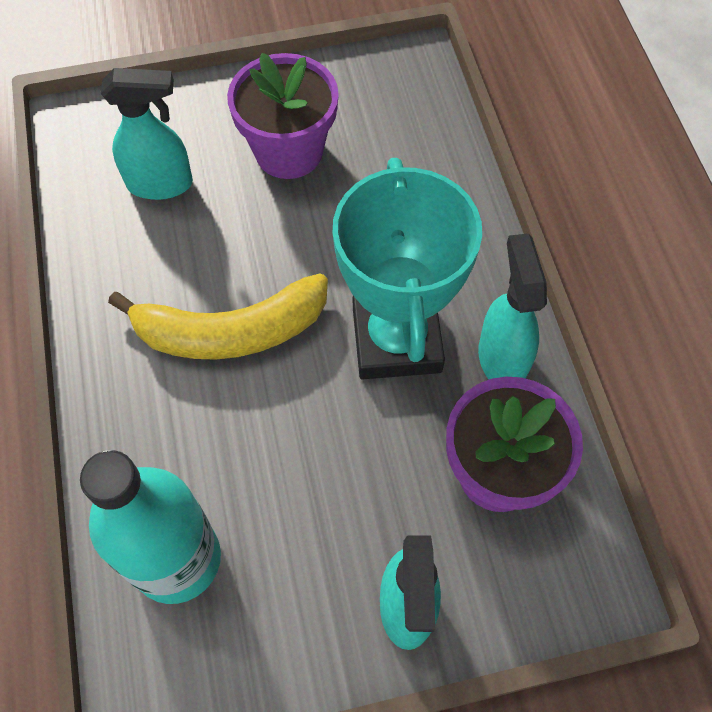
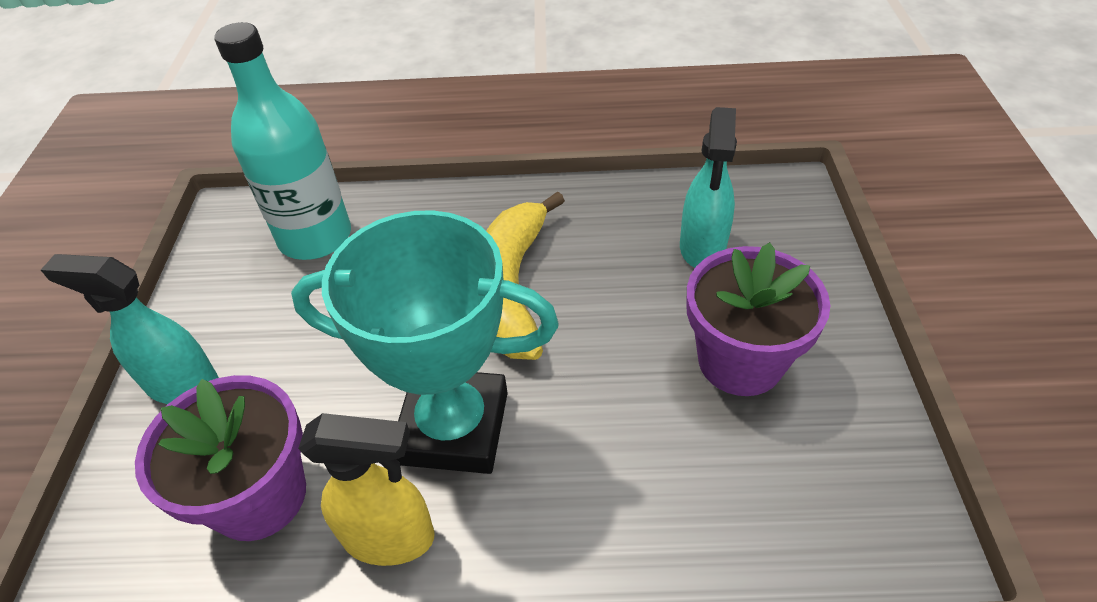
camera: 105 degrees right, 15 degrees down
turquoise spray bottle [478,233,547,379] -> yellow spray bottle [298,413,434,566]

